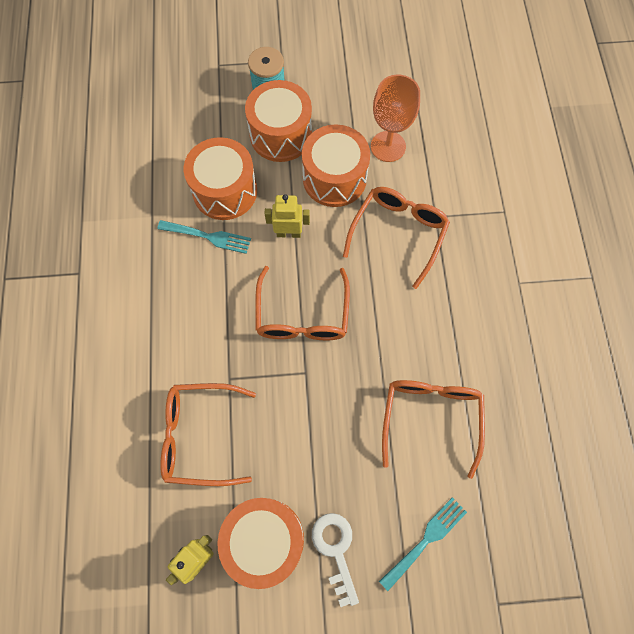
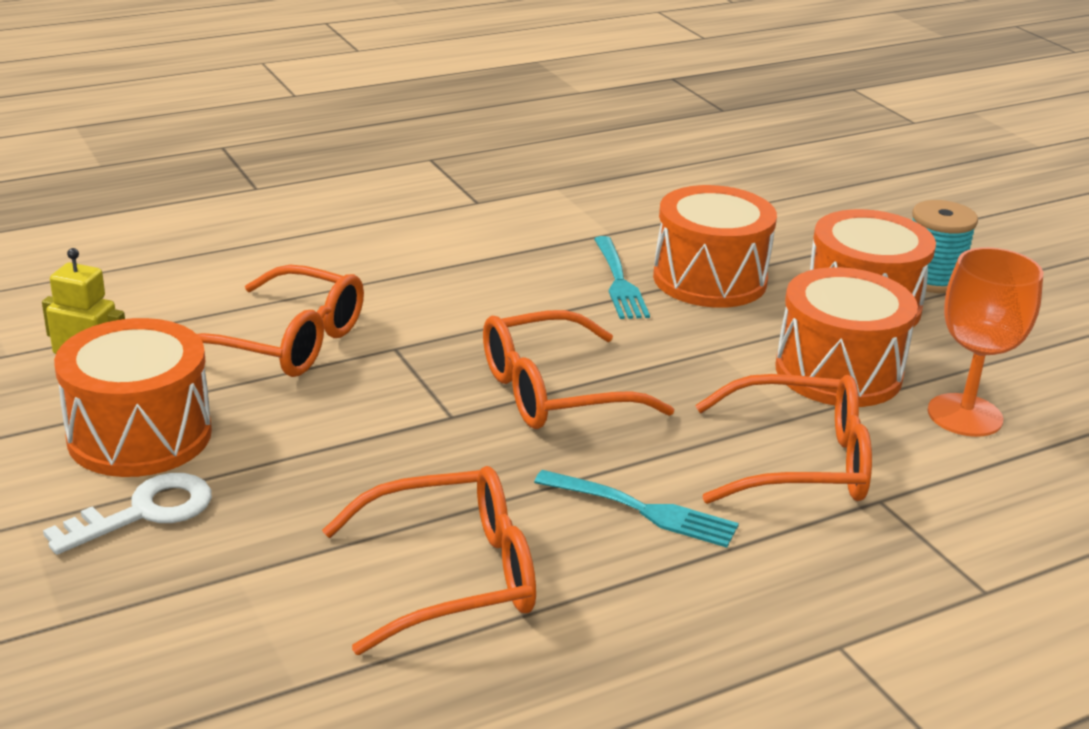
camera: 65 degrees right, 40 degrees down
orange glasses [160,383,256,486] -> orange glasses turned 135 degrees clockwise [197,265,364,377]
yellow robot [265,194,310,238] -> none
turquoise fork [379,497,467,591] -> turquoise fork moved to [534,470,739,548]

